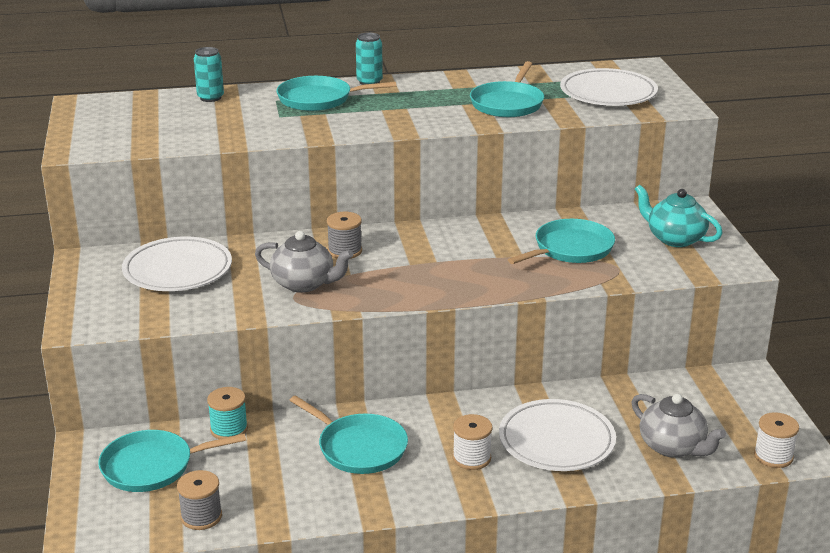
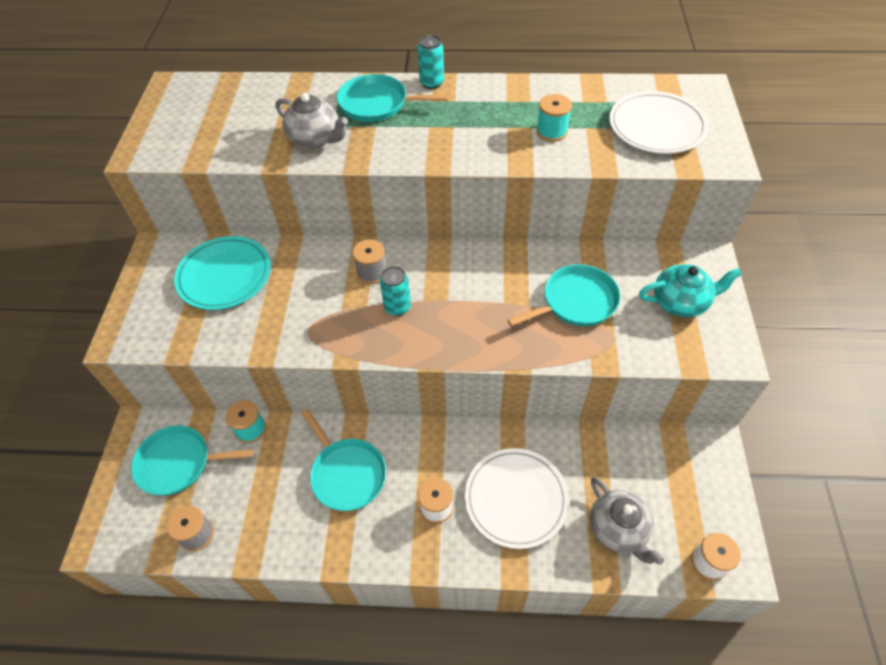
camera: 15 degrees right, 25 degrees up
white plate [122,237,232,291] -> turquoise plate [174,236,271,310]
turquoise can [194,47,224,102] -> turquoise can moved to [380,266,411,316]
grey teapot [255,231,353,293] -> grey teapot moved to [276,93,348,148]
turquoise pan [470,61,544,117] -> turquoise spool [536,94,572,142]
turquoise teapot [635,185,723,247] -> turquoise teapot turned 120 degrees clockwise [639,264,742,317]

